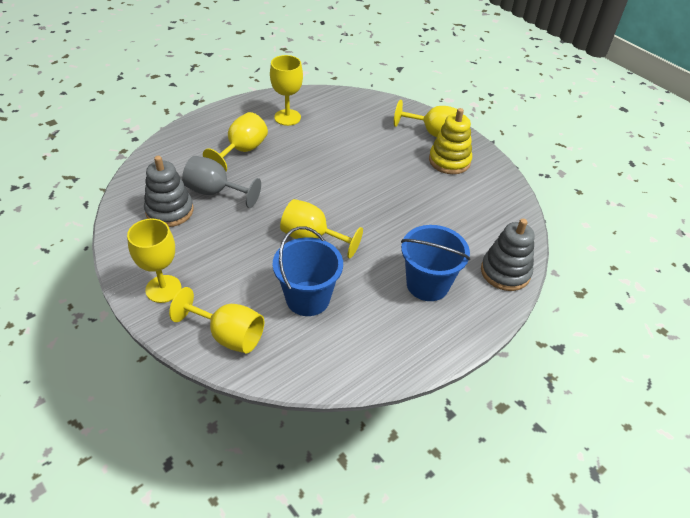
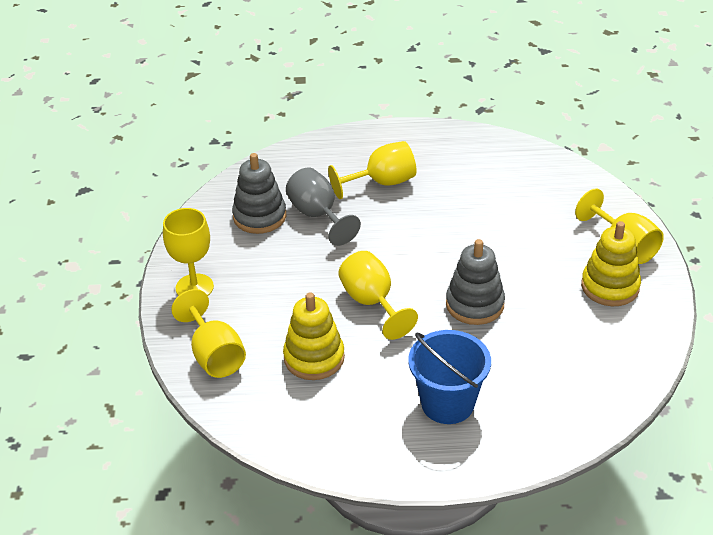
camera: 40 degrees right, 5 degrees down
yellow goblet [270,55,303,126] -> none
blue bucket [273,226,343,316] -> yellow stacking toy [283,292,345,380]
grey stacking toy [481,219,535,291] -> grey stacking toy moved to [446,239,505,325]

